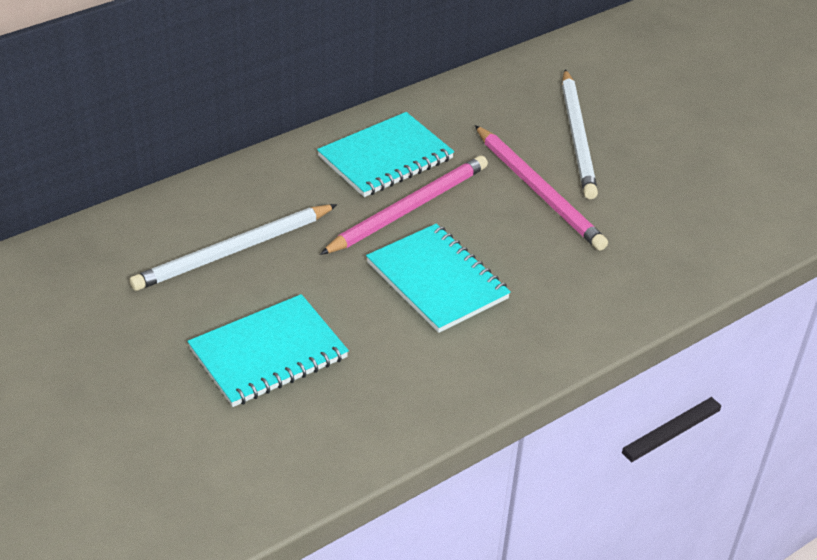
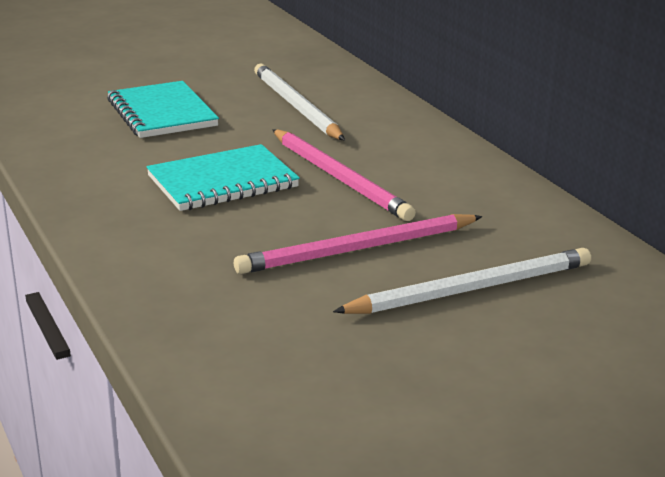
camera: 100 degrees right, 15 degrees down
turquoise notebook [317,112,454,197] -> none
white pencil [562,69,598,199] -> white pencil turned 150 degrees clockwise [333,248,591,314]

